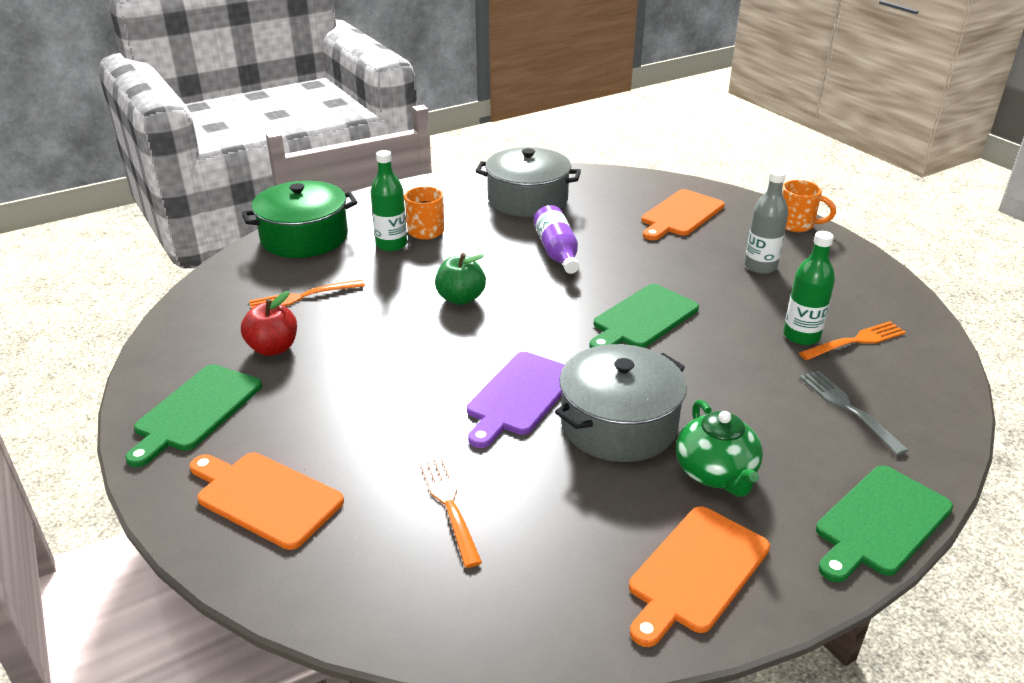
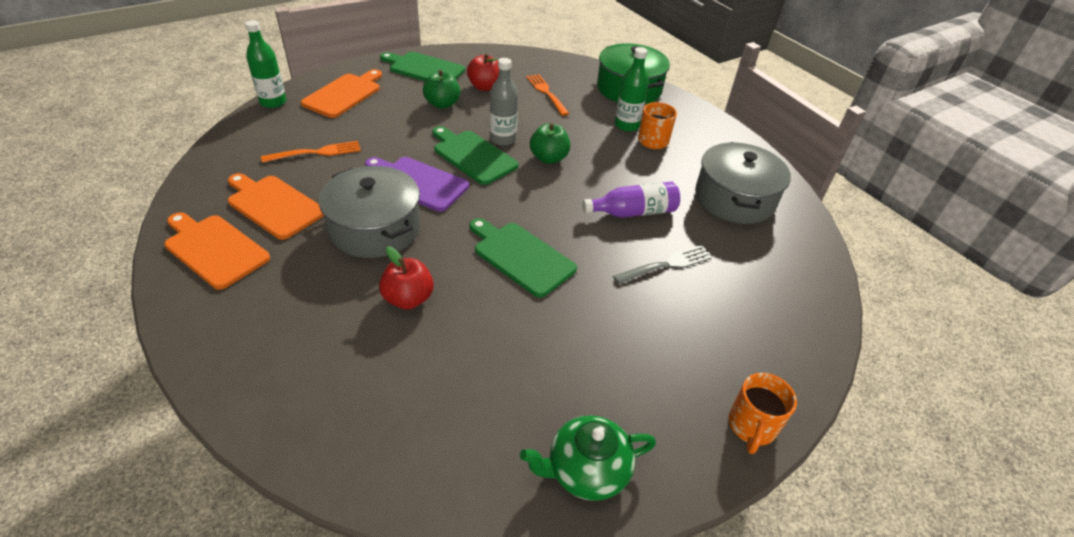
camera: 85 degrees right, 10 degrees up
orange cutting board [641,189,725,240] -> orange cutting board moved to [228,173,324,240]
green teapot [676,400,763,497] -> green teapot moved to [520,415,656,501]
grey bottle [745,169,788,274] -> grey bottle moved to [489,58,518,146]
green bottle [784,231,835,345] -> green bottle moved to [245,20,286,108]
orange fork [799,321,906,360] -> none
grey fork [800,371,909,455] -> grey fork moved to [613,245,712,284]
green cutting board [816,465,953,582] -> green cutting board moved to [432,126,518,185]
none -> red apple [379,246,434,309]
none -> green apple [423,70,460,109]

